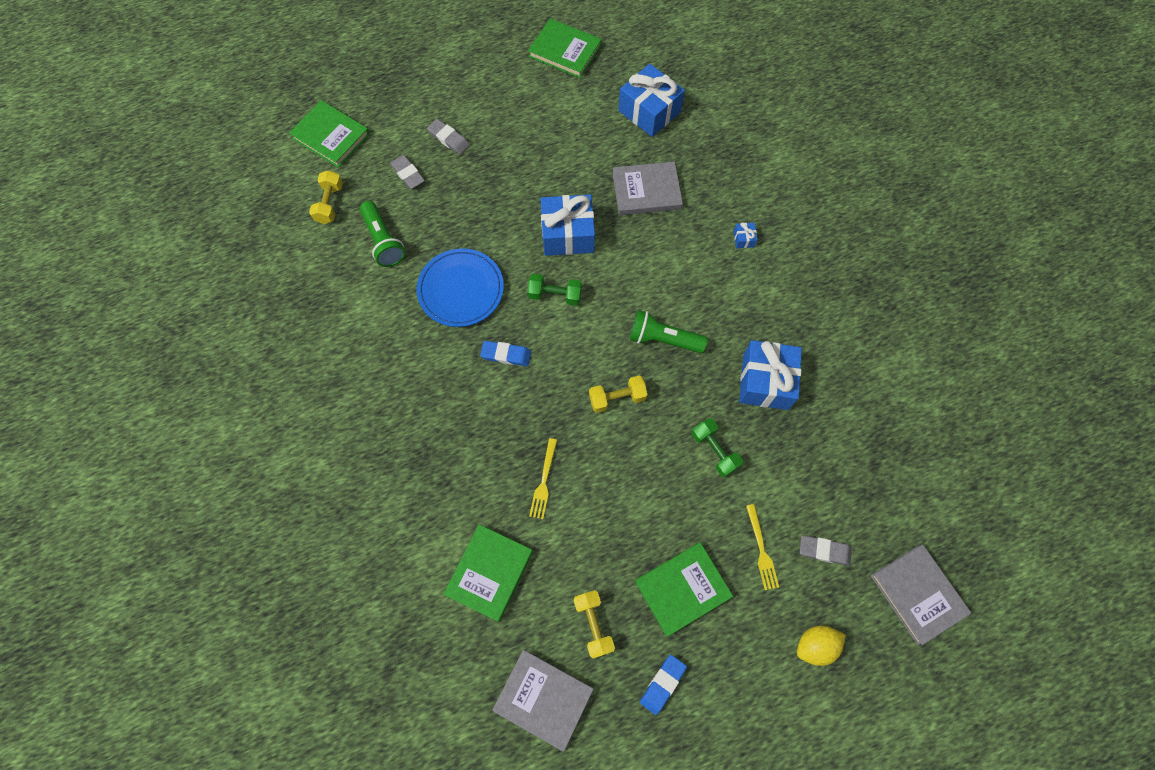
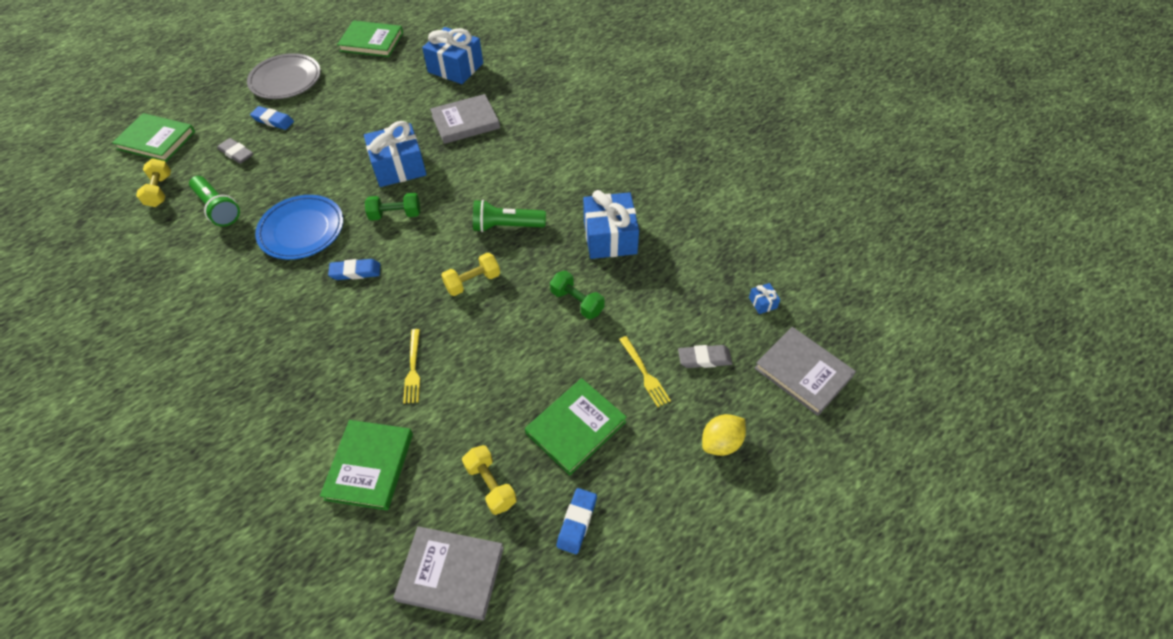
camera: 15 degrees left, 15 degrees down
grey eraser [427,119,470,155] -> blue eraser [250,106,294,130]
blue gift [734,222,758,248] -> blue gift moved to [749,283,780,314]
none -> grey plate [247,53,321,99]

